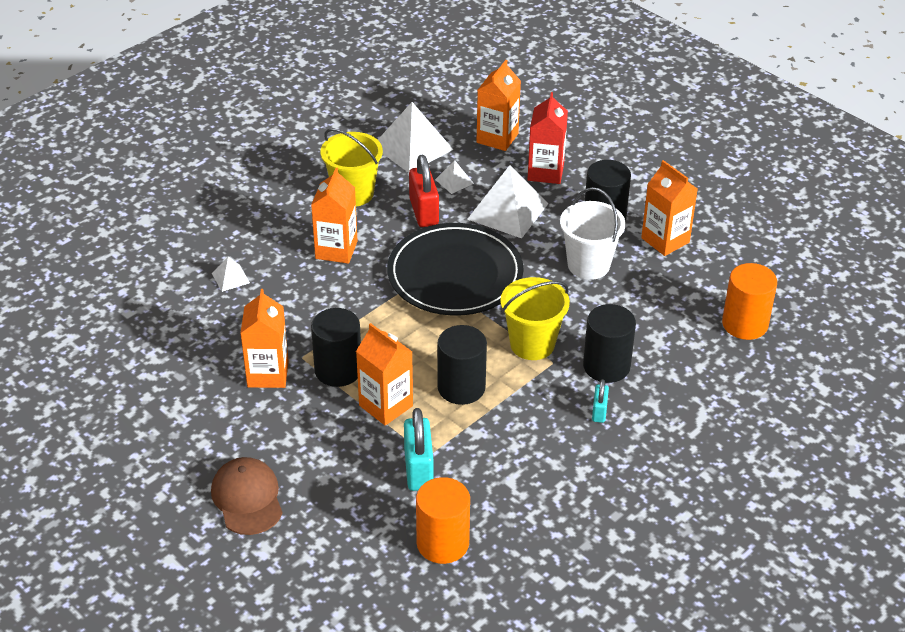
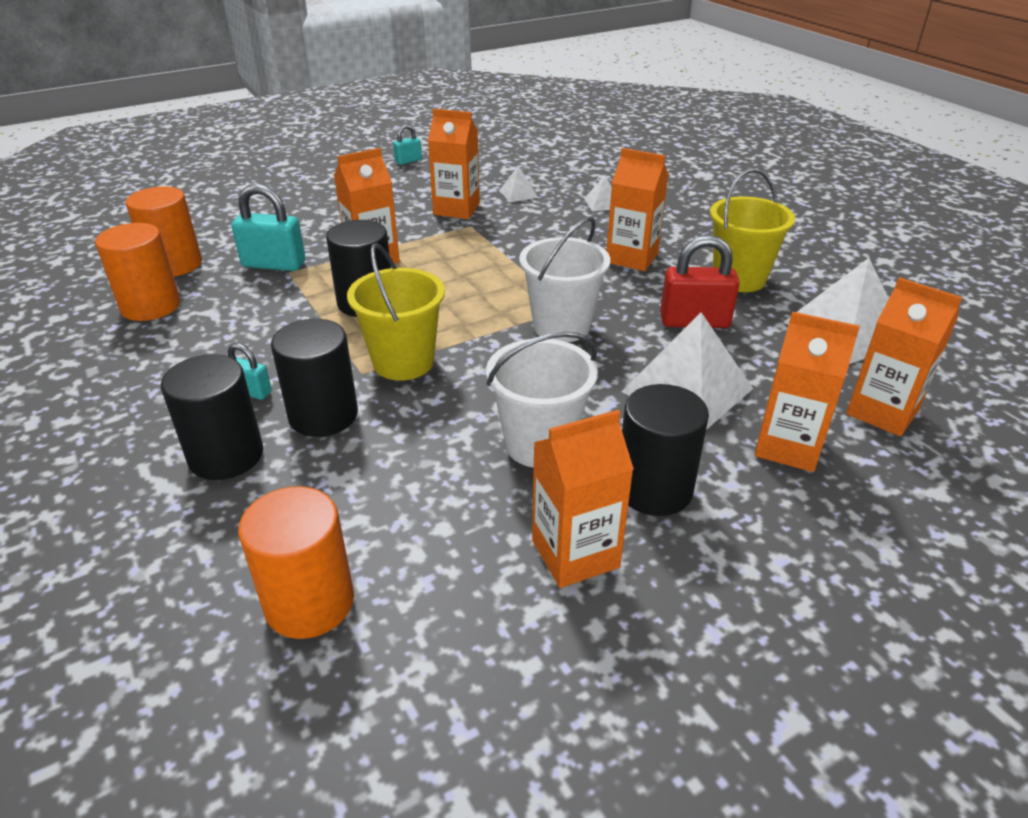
camera: 105 degrees right, 5 degrees down
brown cap [211,457,283,535] -> none
black cylinder [311,308,361,387] -> black cylinder moved to [161,354,263,480]
black plate [387,223,524,316] -> white bucket [519,217,610,342]
white pyramid [435,160,474,194] -> white pyramid moved to [499,166,538,202]
red carton [527,92,568,184] -> orange carton [754,312,860,472]
none -> orange cylinder [95,223,180,321]
none -> turquoise padlock [393,125,422,165]

